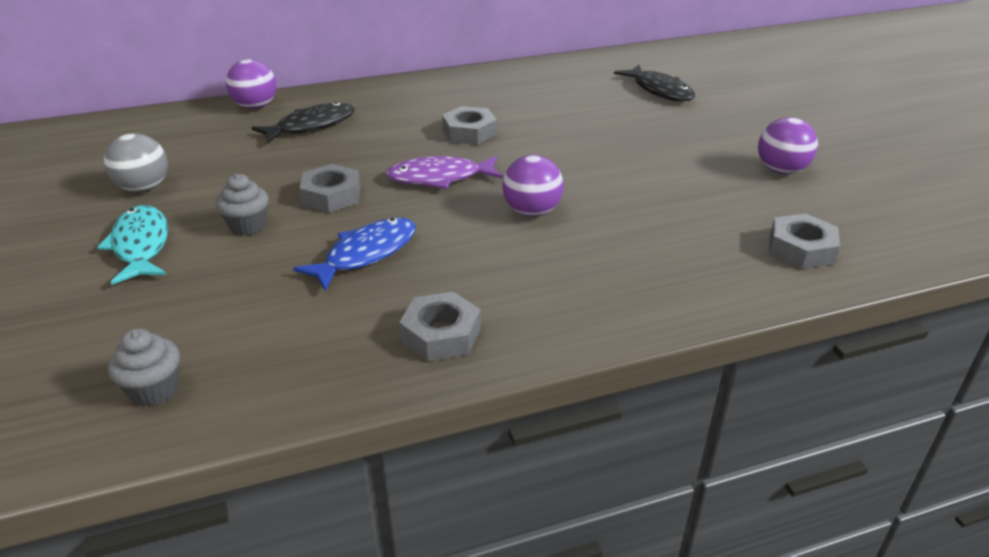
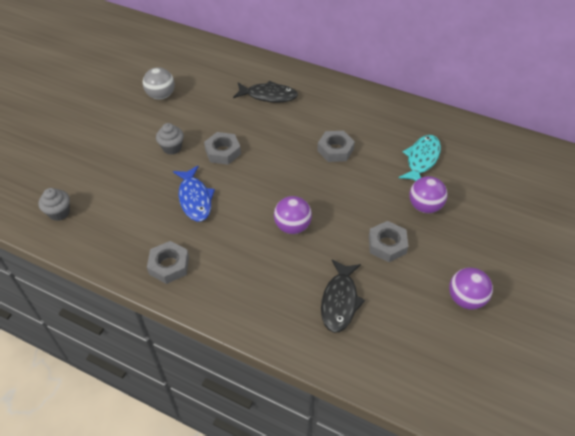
camera: 45 degrees right, 15 degrees up
turquoise fish [97,205,168,285] -> turquoise fish moved to [399,135,441,181]
purple ball [226,59,277,109] -> purple ball moved to [410,176,448,213]
blue fish [293,218,416,291] -> blue fish turned 75 degrees clockwise [173,166,215,221]
purple fish [386,156,503,189] -> none
black fish [614,65,695,101] -> black fish moved to [321,259,365,333]
grey nut [769,213,840,269] -> grey nut moved to [369,221,408,262]

